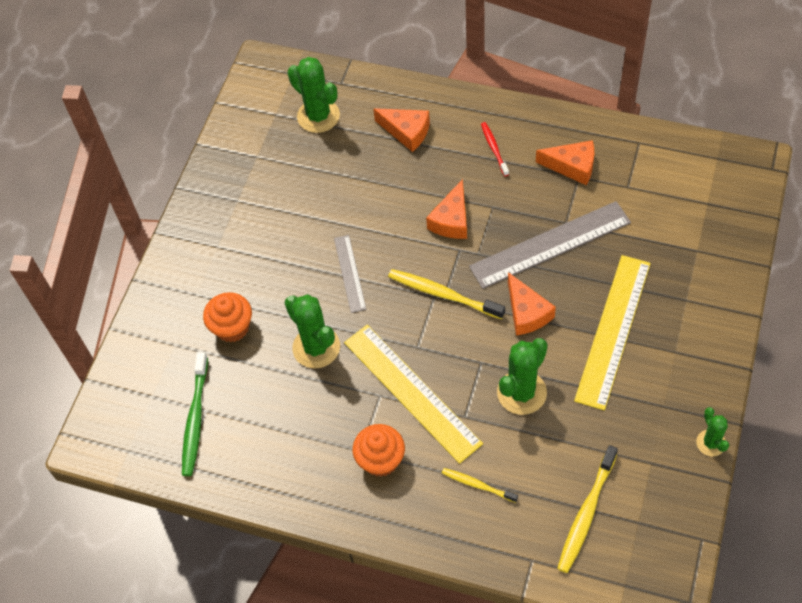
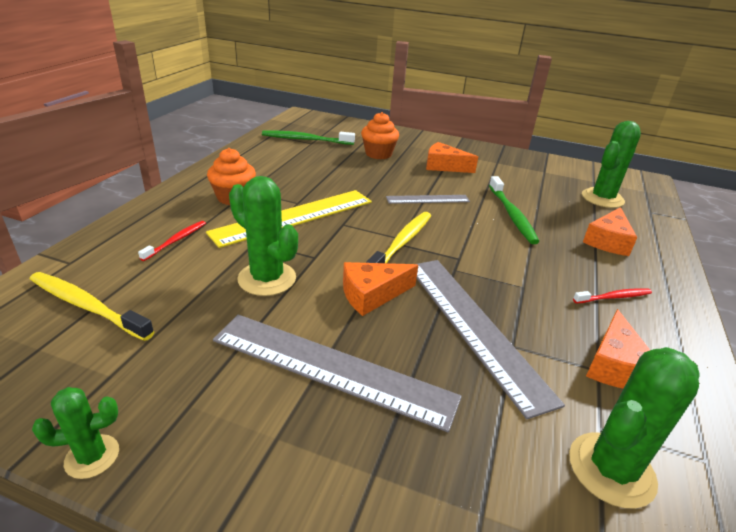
camera: 85 degrees right, 25 degrees down
green cactus [284,294,340,368] -> green cactus moved to [569,347,700,509]
orange cheese [426,179,467,239] -> orange cheese moved to [426,142,478,173]
yellow toothbrush [442,468,518,503] -> red toothbrush [138,221,206,261]
yellow ruler [574,255,651,410] -> grey ruler [213,315,462,432]
none -> green toothbrush [489,176,539,244]

